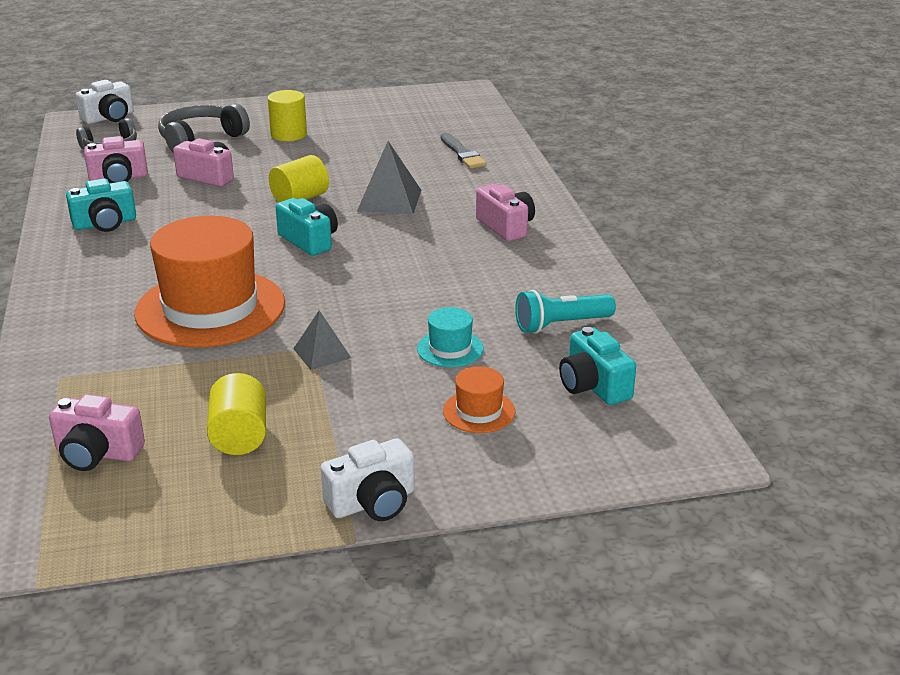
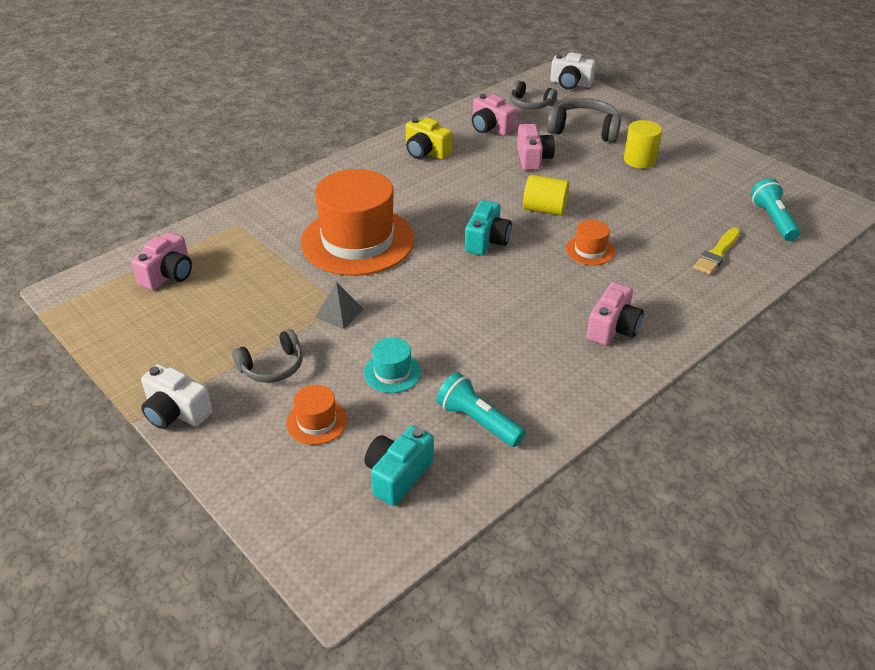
camera: 60 degrees right, 10 degrees up
pink camera [49,394,145,471] -> pink camera turned 135 degrees counterclockwise [131,232,192,290]
turquoise camera [66,178,136,232] -> yellow camera [406,117,453,160]
yellow cylinder [207,373,266,455] -> none
grey pyramid [357,141,421,214] -> orange hat [566,220,615,265]
grey brush [441,133,487,169] -> yellow brush [693,228,740,275]
none -> grey headphones [232,329,303,383]
none -> turquoise flashlight [751,178,800,241]

